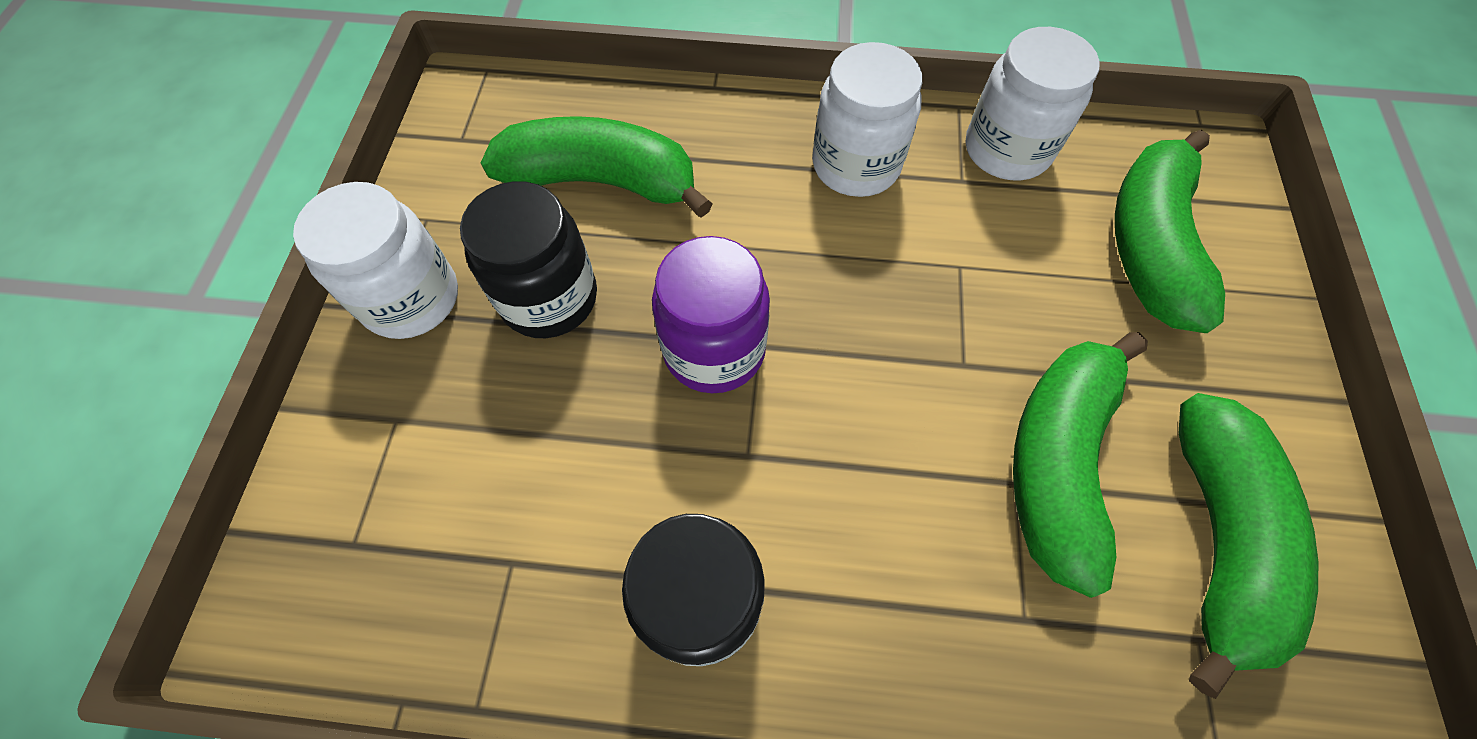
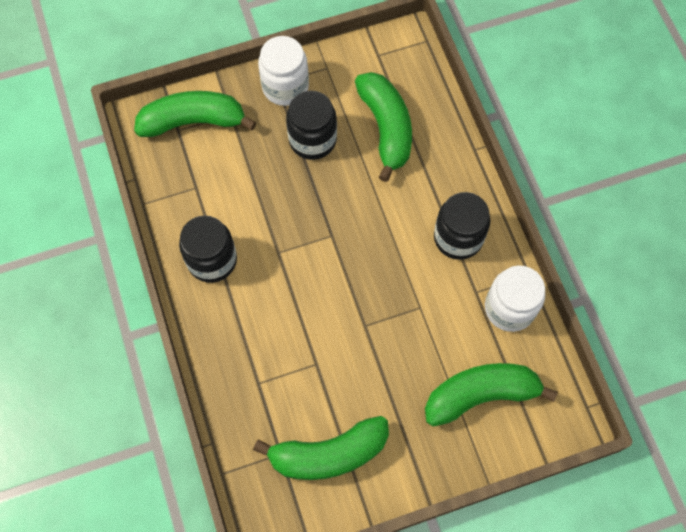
camera: 65 degrees right, 5 degrees up
purple jar [652,236,770,393] -> none
white jar [812,42,922,197] -> black jar [434,192,490,260]
green banana [1013,332,1148,598] -> green banana moved to [134,91,257,137]

